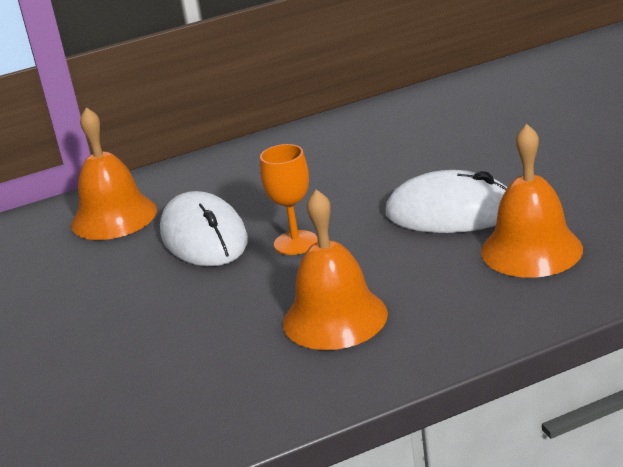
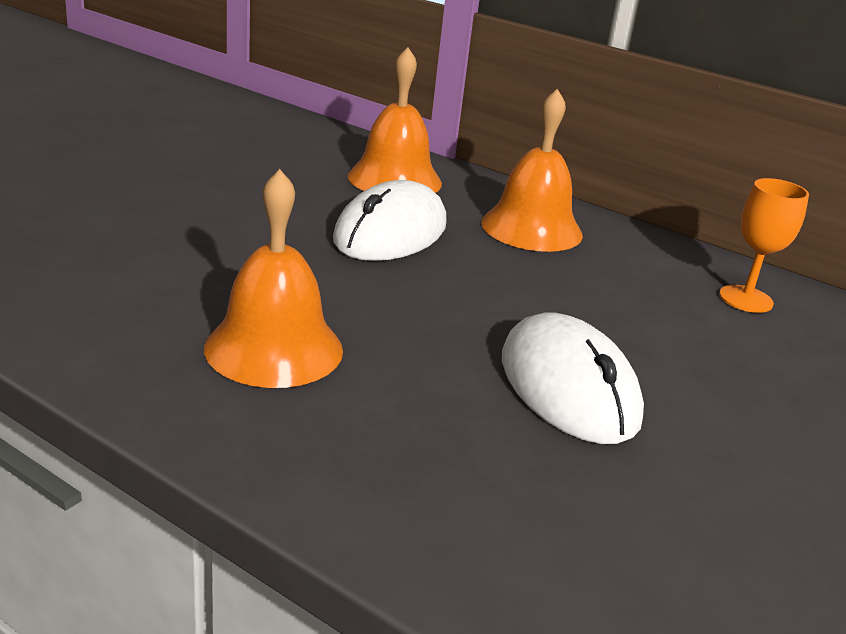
camera: 50 degrees right, 0 degrees up
orange goblet [260,144,318,255] -> orange goblet moved to [719,178,809,313]
orange bell [481,124,583,278] -> orange bell moved to [481,89,583,252]

